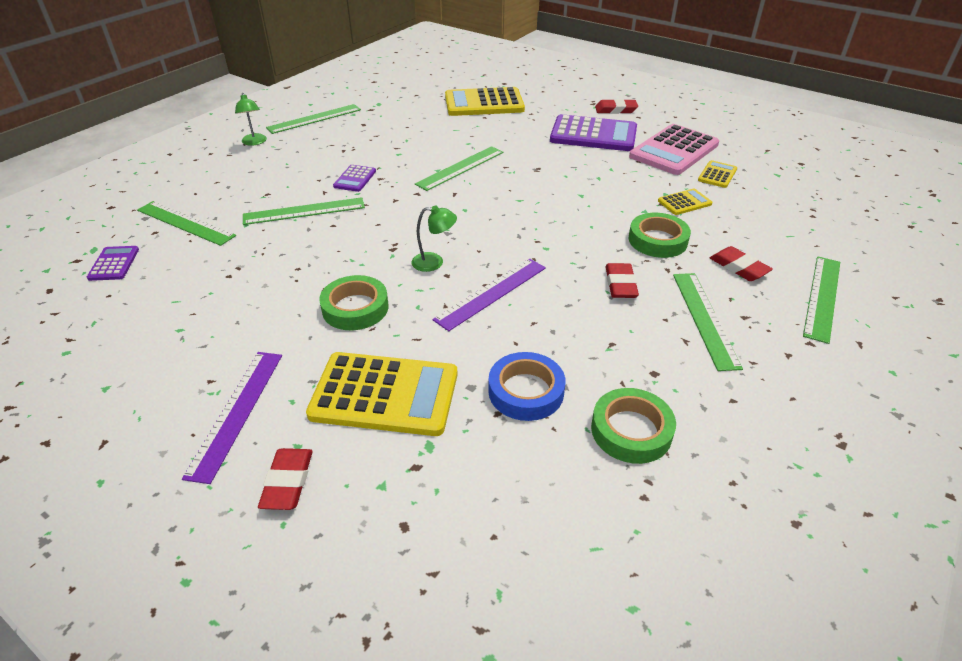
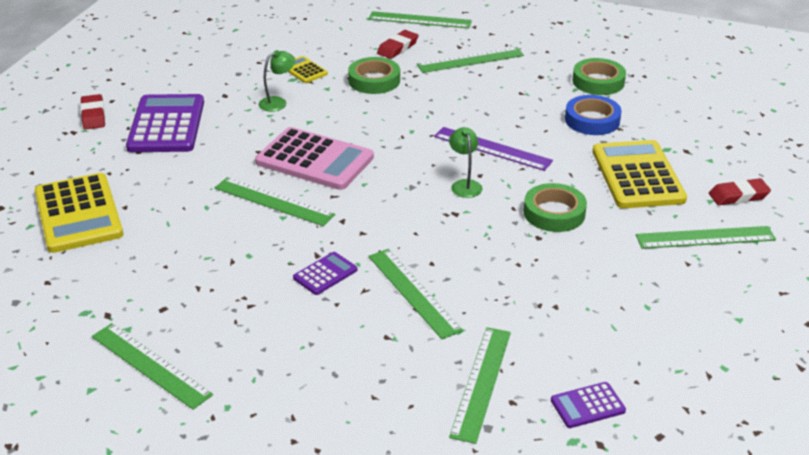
camera: 105 degrees left, 5 degrees down
purple ruler [182,352,282,484] -> green ruler [636,226,776,249]
green lamp [235,93,267,146] -> green lamp moved to [259,50,295,112]
purple calculator [333,165,376,192] -> purple calculator turned 45 degrees counterclockwise [293,252,357,295]
red eraser [606,263,639,298] -> none
pink calculator [629,124,719,175] -> pink calculator moved to [255,127,374,190]
yellow calculator [698,160,737,188] -> none

